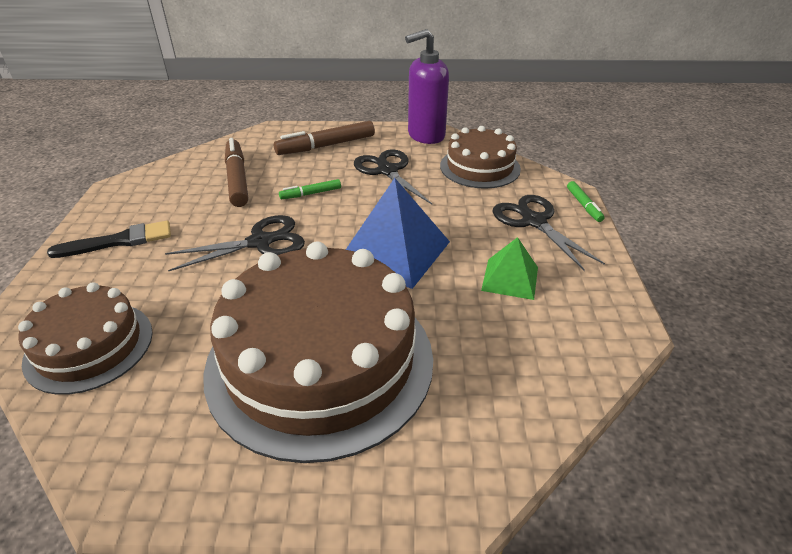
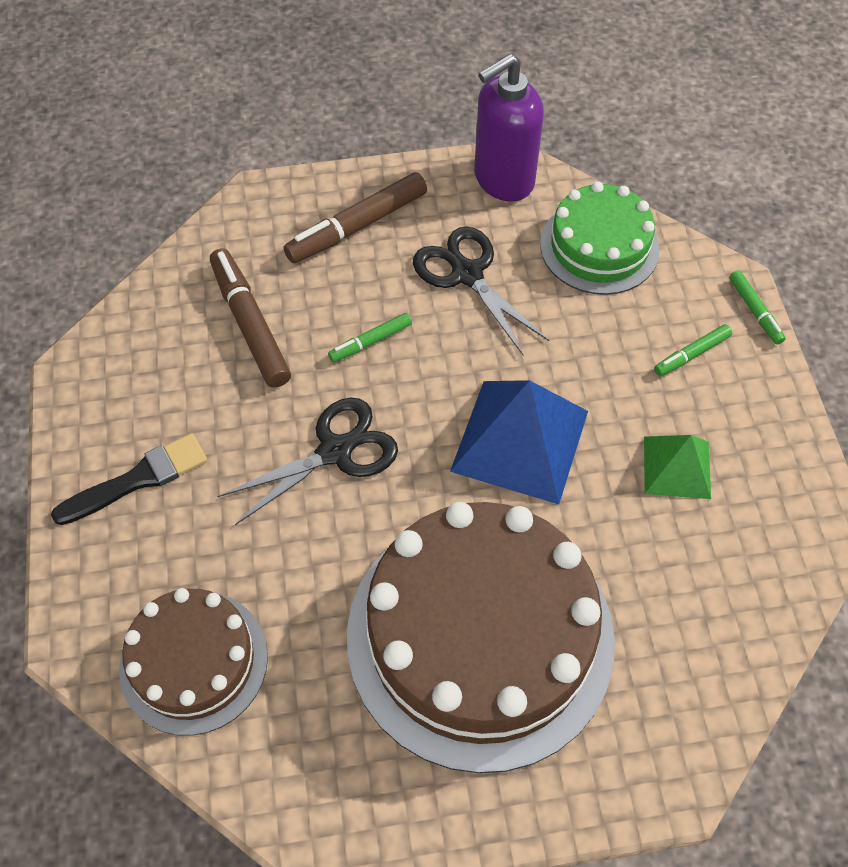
camera: 10 degrees left, 20 degrees up
brown cake [440,126,521,189] -> green cake [540,182,659,295]
black scissors [492,195,605,271] -> green marker [654,324,732,376]

